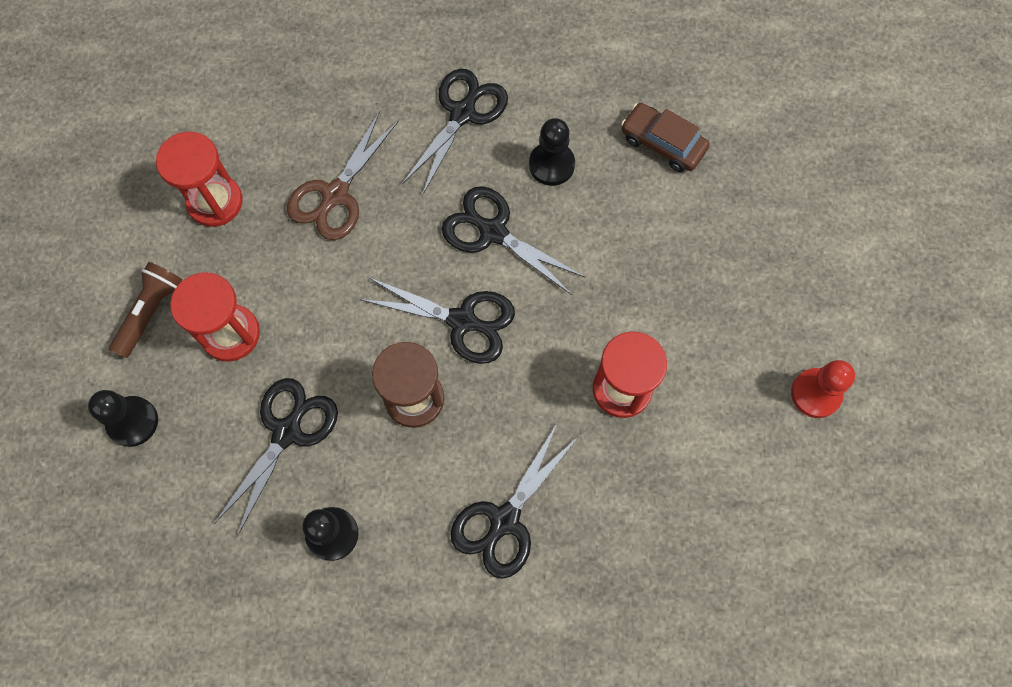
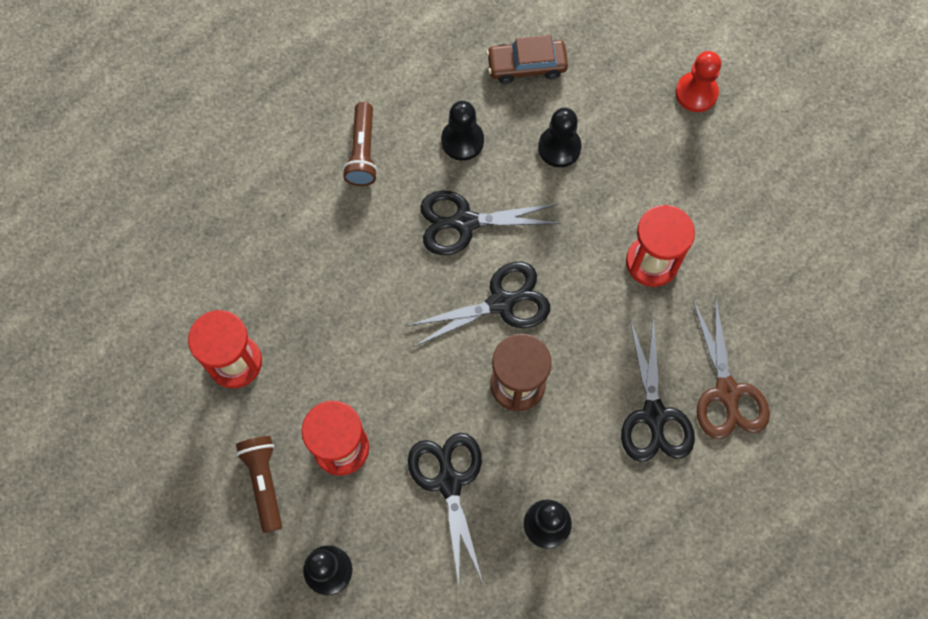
camera: 40 degrees left, 0 degrees up
brown scissors [287,111,399,240] -> brown scissors moved to [693,295,770,439]
black scissors [402,69,508,196] -> brown flashlight [342,102,378,186]
red pawn [791,360,855,418] -> red pawn moved to [675,51,721,112]
none -> black pawn [538,108,582,167]

